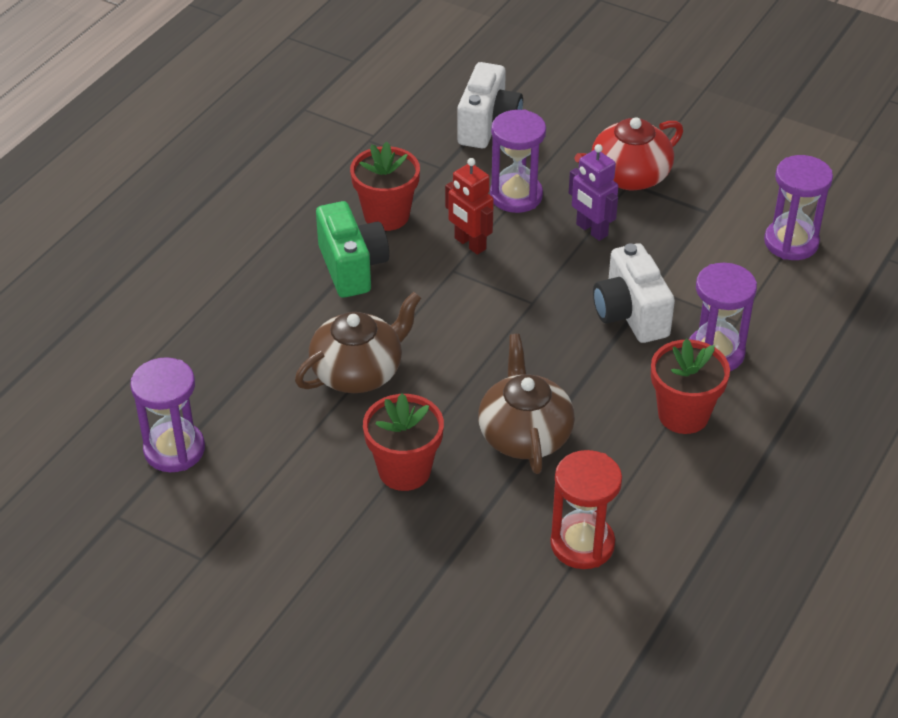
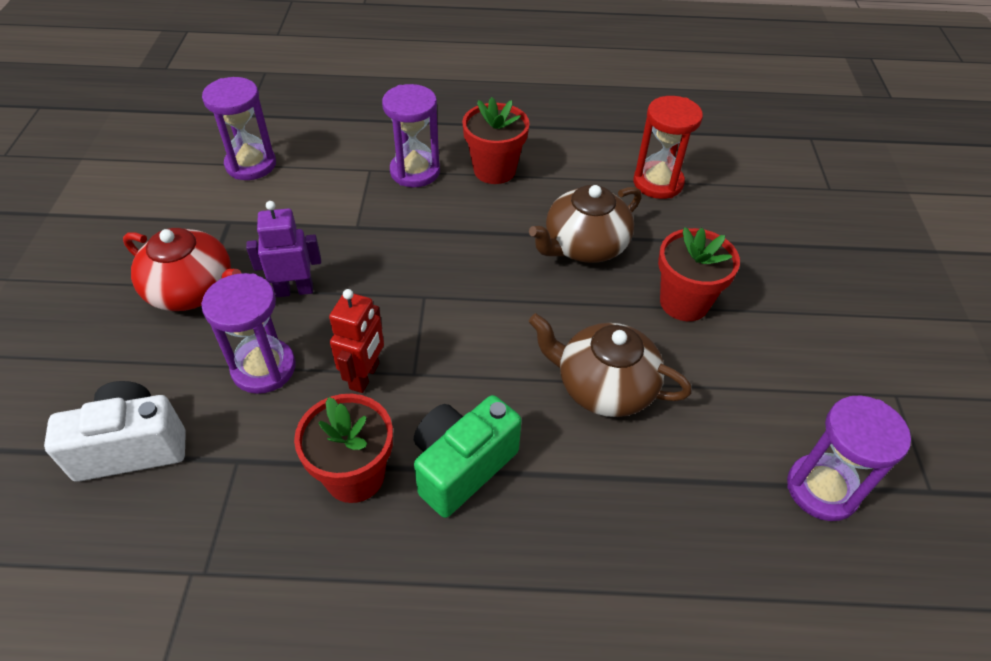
camera: 120 degrees left, 5 degrees up
purple robot [569,144,618,241] -> purple robot turned 120 degrees counterclockwise [246,201,321,297]
white camera [593,243,675,343] -> none

